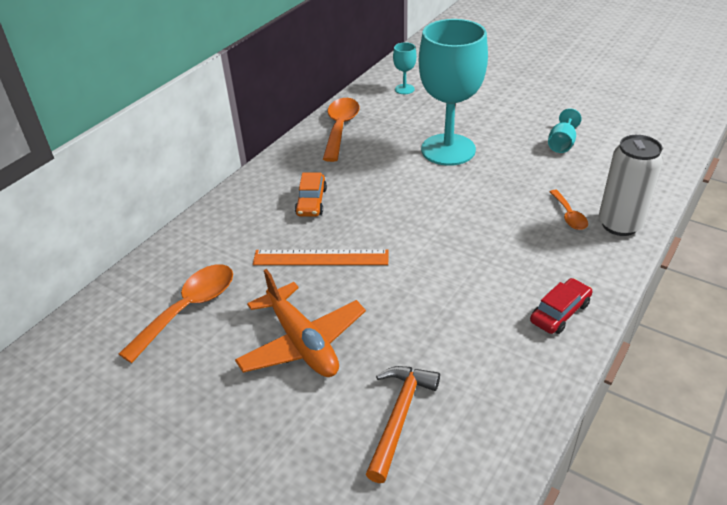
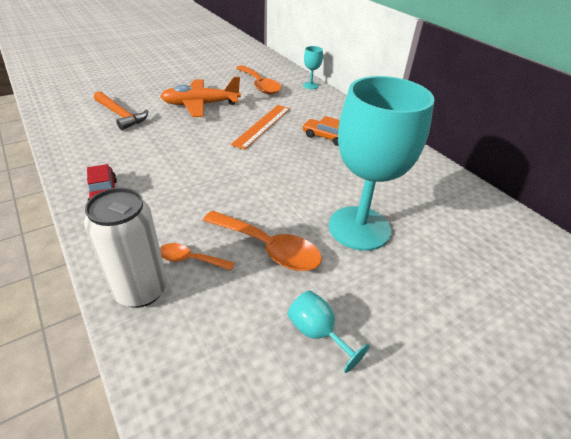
camera: 110 degrees right, 0 degrees up
orange spoon [323,98,360,162] -> orange spoon moved to [203,211,322,271]
turquoise goblet [393,42,416,94] -> turquoise goblet moved to [303,46,323,89]

